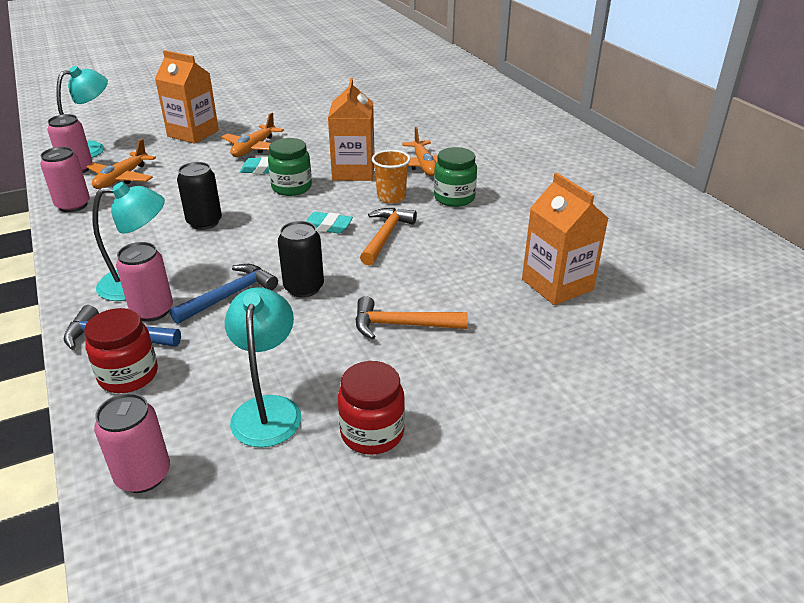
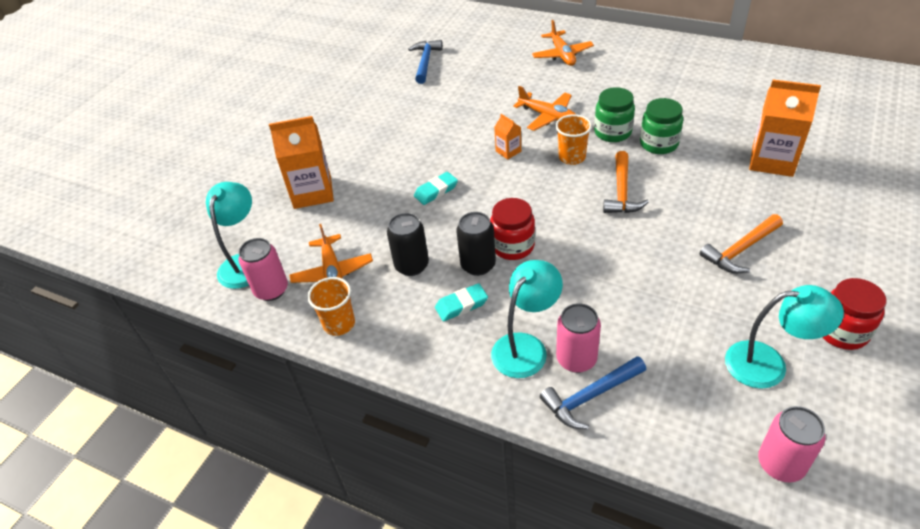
camera: 35 degrees left, 10 degrees up
pink can [40,147,90,212] -> orange cup [307,277,355,336]
red jar [84,308,158,393] -> red jar moved to [490,198,535,260]
blue hammer [169,264,278,324] -> blue hammer moved to [408,40,443,84]
orange plane [221,112,284,157] -> orange plane moved to [532,20,594,66]
turquoise lamp [225,287,302,447] -> turquoise lamp turned 135 degrees clockwise [725,285,844,389]
green jar [268,138,312,196] -> green jar moved to [640,98,683,154]
black can [278,221,324,298] -> black can moved to [387,213,429,276]
turquoise eraser [306,212,353,234] -> turquoise eraser moved to [435,283,488,321]
orange carton [328,78,374,181] -> orange carton [494,114,521,160], size x0.48
orange hammer [360,208,417,266] -> orange hammer turned 150 degrees counterclockwise [603,151,649,213]

